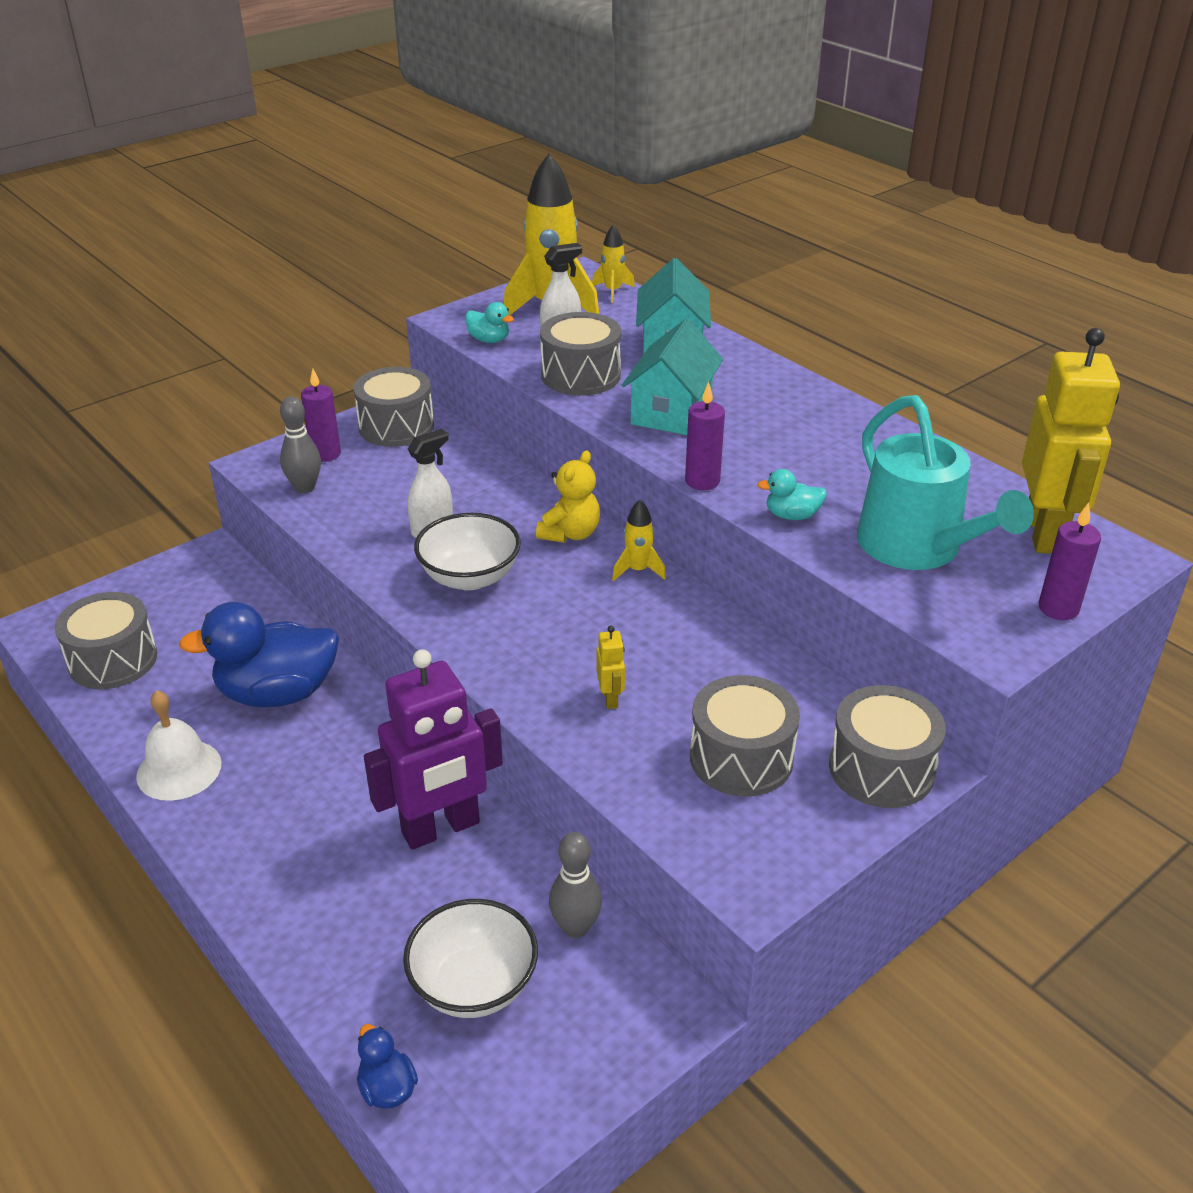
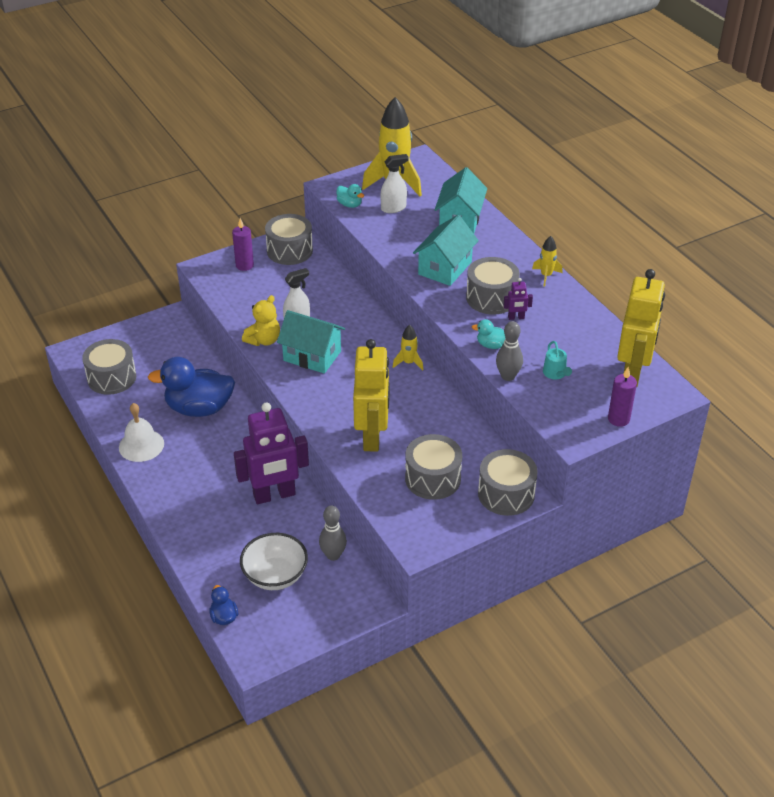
camera: 10 degrees right, 5 degrees up
grey bowling pin [280,396,321,493] -> grey bowling pin moved to [496,321,523,381]
white bowl [414,513,521,590] -> turquoise house [277,310,345,374]
yellow teddy bear [536,450,600,543] -> yellow teddy bear moved to [242,295,280,346]
grey drum [540,312,621,396] -> grey drum moved to [466,257,520,314]
yellow rocket [592,224,635,303] -> yellow rocket moved to [532,236,563,287]
yellow robot [597,626,625,709] -> yellow robot [353,339,390,452], size x2.47
purple candle [685,381,725,490] -> none
turquoise watering can [857,395,1034,570] -> turquoise watering can [543,341,572,379], size x0.40
none -> purple robot [503,278,533,320]

